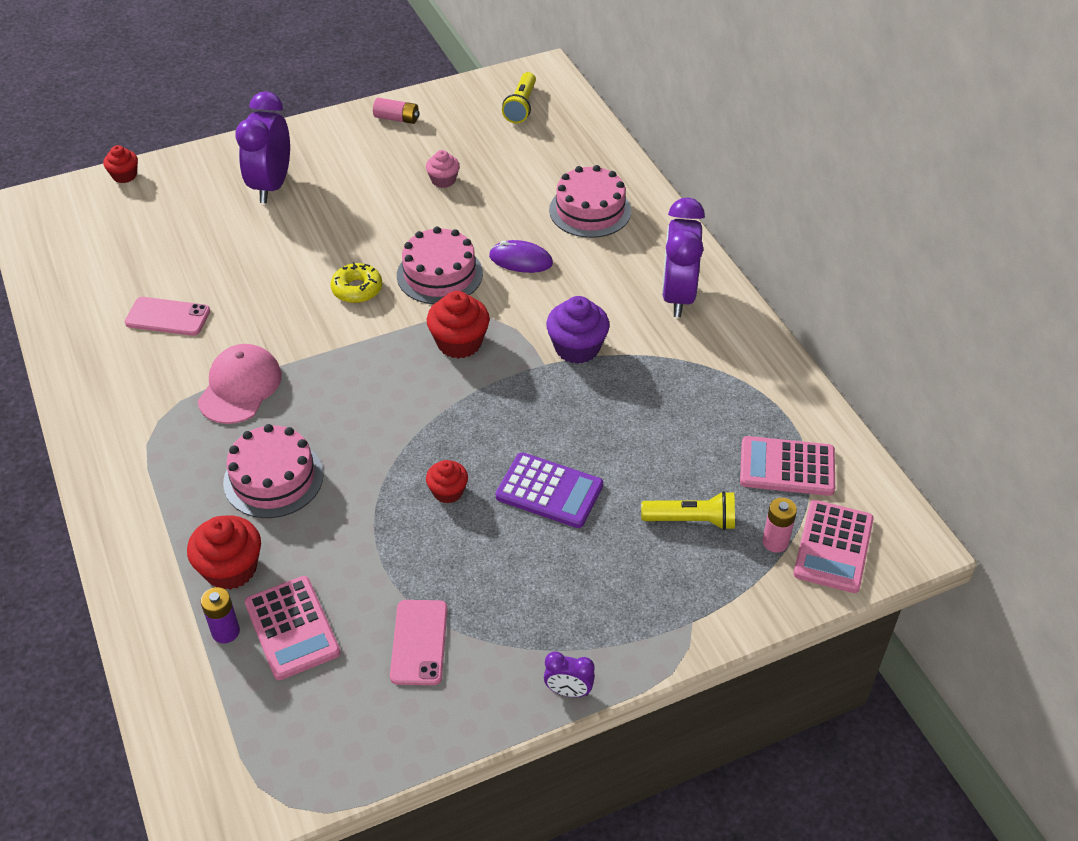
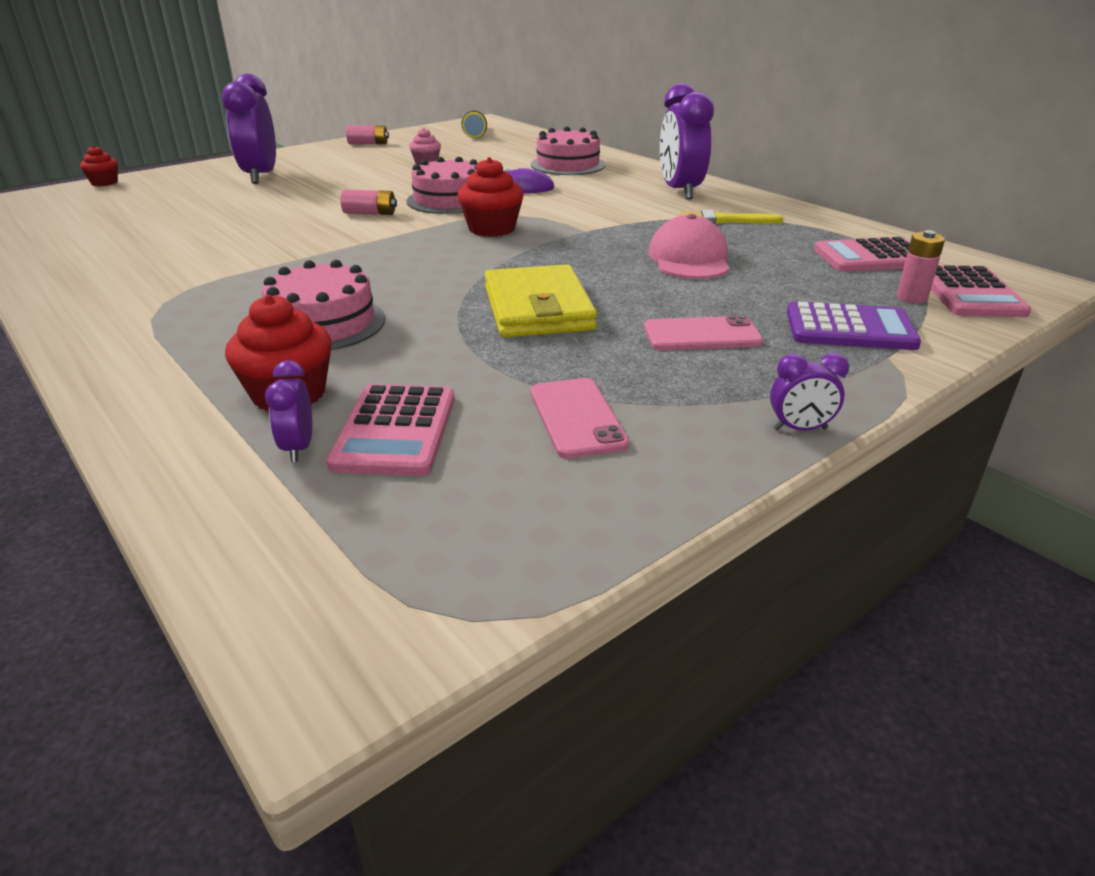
camera: 15 degrees left, 15 degrees down
pink phone [125,297,210,336] -> pink phone moved to [644,315,763,350]
pink cap [197,344,282,424] -> pink cap moved to [648,214,729,279]
purple battery [201,587,240,643] -> purple clock [265,360,312,462]
pink calculator [245,576,341,680] -> pink calculator turned 45 degrees clockwise [327,384,455,476]
yellow donut [331,262,382,303] -> pink battery [340,190,397,215]
red cupcake [426,460,468,503] -> yellow wallet [485,264,597,337]
purple calculator [496,452,603,528] -> purple calculator moved to [787,301,921,350]
purple cupcake [546,296,610,364] -> none
yellow flashlight [641,491,735,530] -> none
none -> yellow brush [680,210,783,224]

